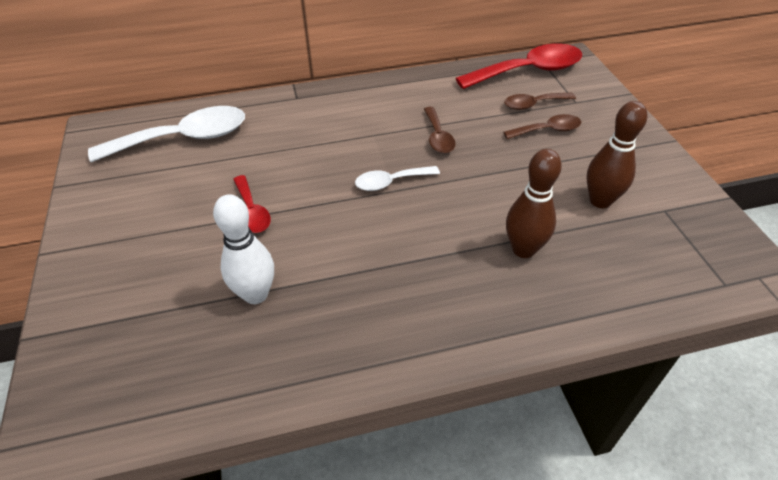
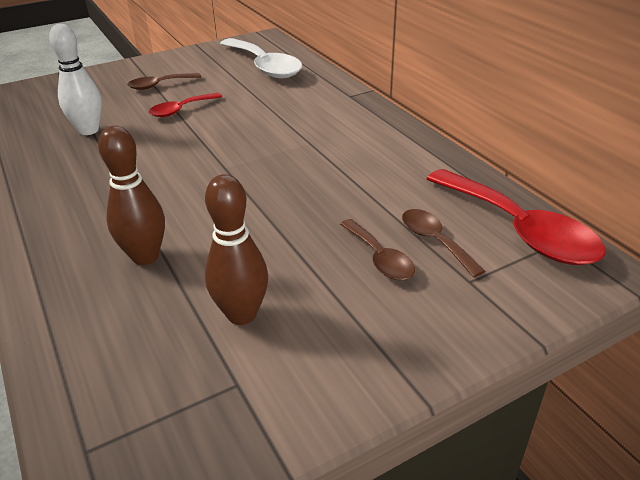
camera: 75 degrees right, 10 degrees down
white spoon [355,166,440,191] -> none
brown spoon [424,107,456,153] -> brown spoon moved to [128,73,201,90]

